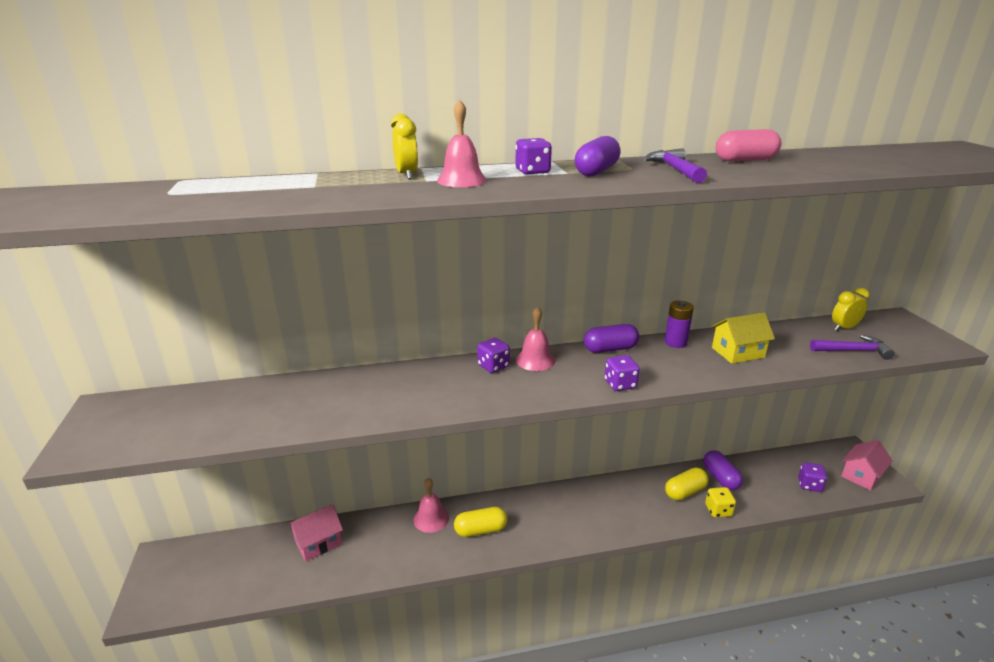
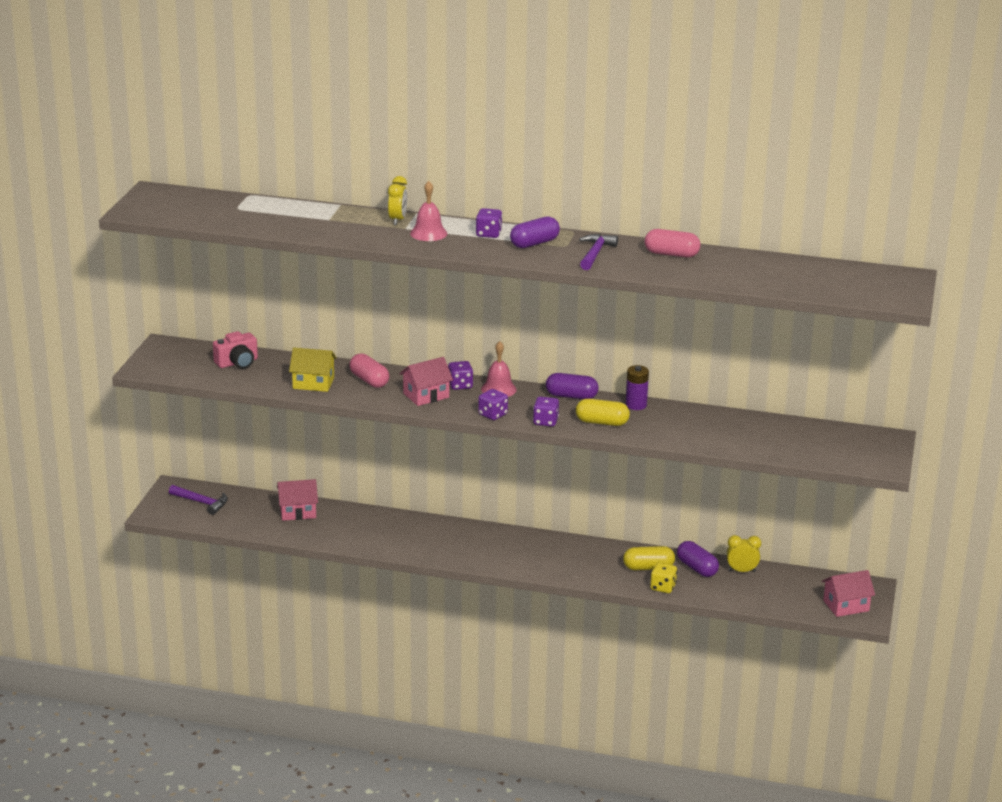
camera: 25 degrees right, 0 degrees up
pink bell [413,478,449,533] -> none
yellow capsule [454,507,507,537] -> yellow capsule moved to [576,399,630,426]
purple capsule [703,450,743,490] -> purple capsule turned 45 degrees counterclockwise [677,541,719,577]
yellow house [711,312,775,364] -> yellow house moved to [289,347,337,392]
purple dice [798,462,827,492] -> purple dice moved to [478,389,508,420]
purple hammer [810,335,895,360] -> purple hammer moved to [169,485,228,515]
yellow clock [832,288,870,331] -> yellow clock moved to [727,535,761,572]
none -> pink camera [213,331,258,369]
none -> pink capsule [349,353,389,388]
none -> pink house [400,357,453,406]

